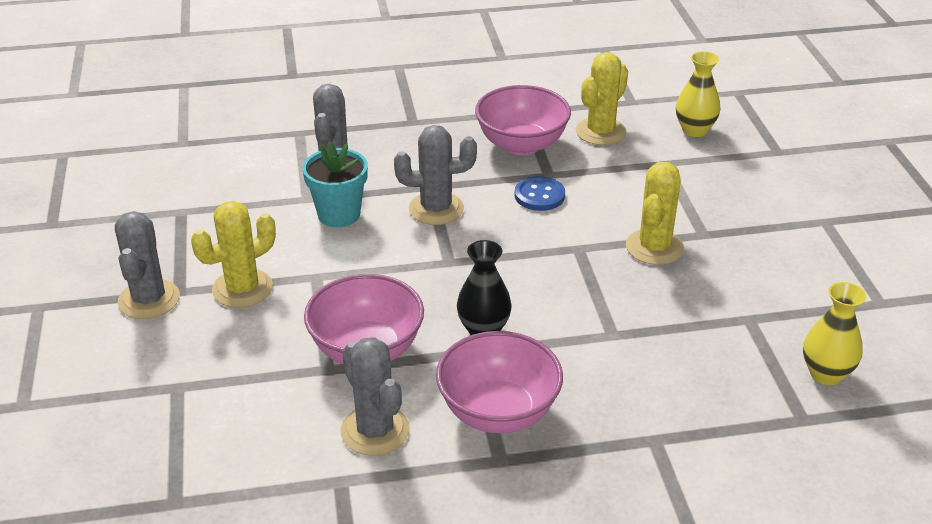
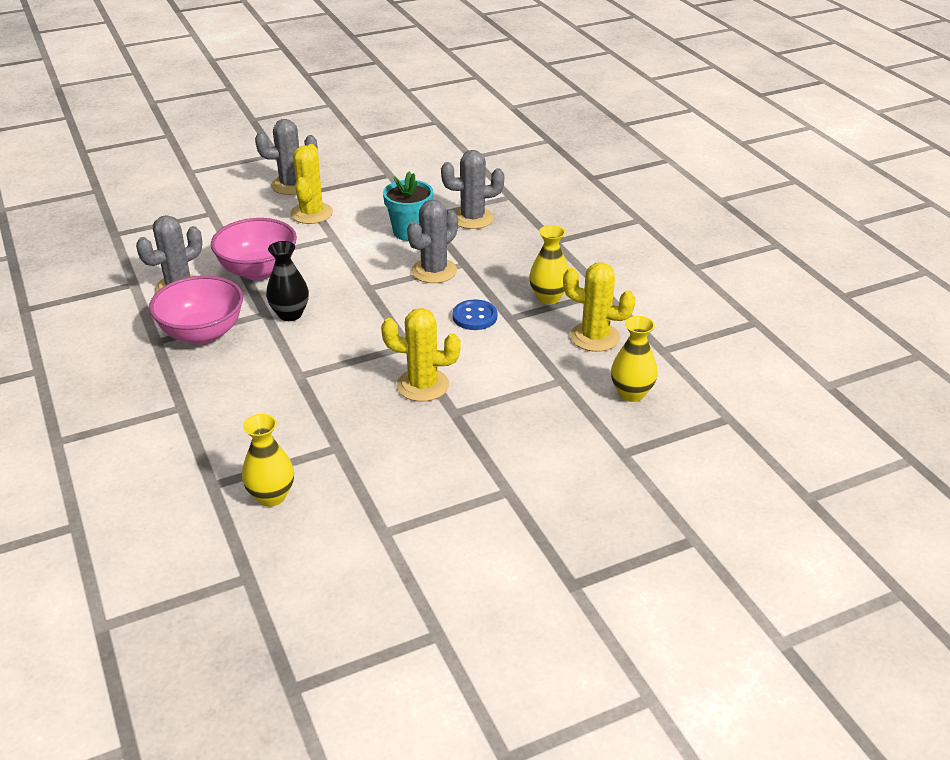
camera: 75 degrees right, 0 degrees up
yellow cactus [191,201,276,308] -> yellow cactus turned 60 degrees clockwise [290,144,333,224]
grey cactus [394,125,477,225] -> grey cactus turned 60 degrees clockwise [407,200,458,283]
pink bowl [475,85,571,155] -> yellow vase [529,225,569,304]

